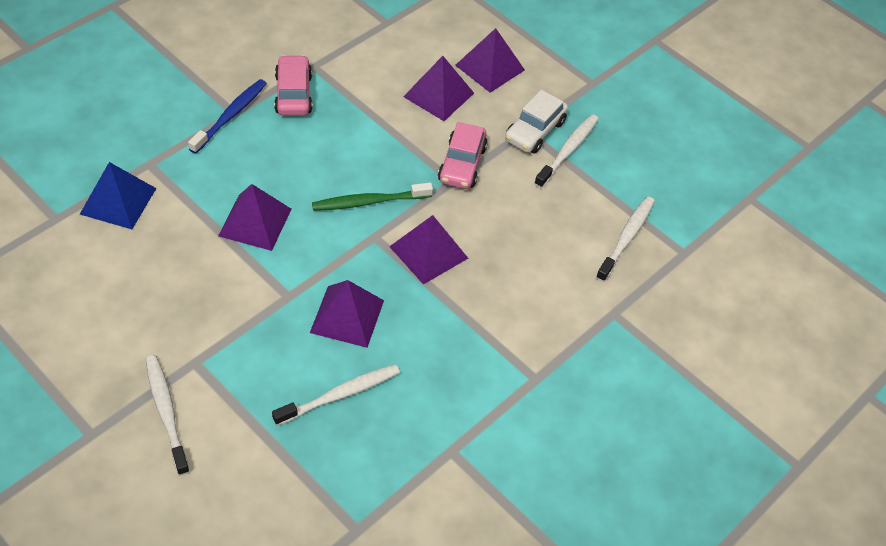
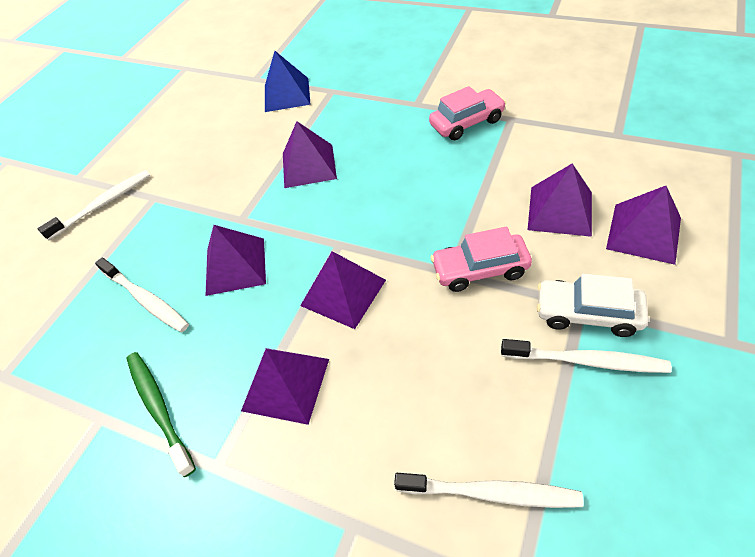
camera: 80 degrees right, 0 degrees up
blue toothbrush [188,79,267,154] -> none
green toothbrush [312,182,433,211] -> green toothbrush moved to [127,352,196,477]
none -> purple pyramid [241,348,329,425]

